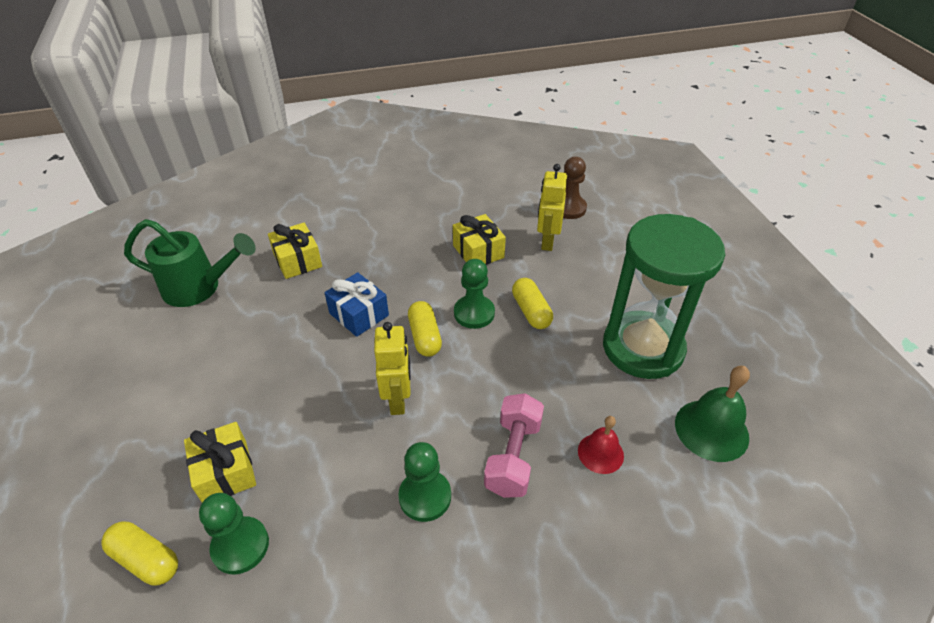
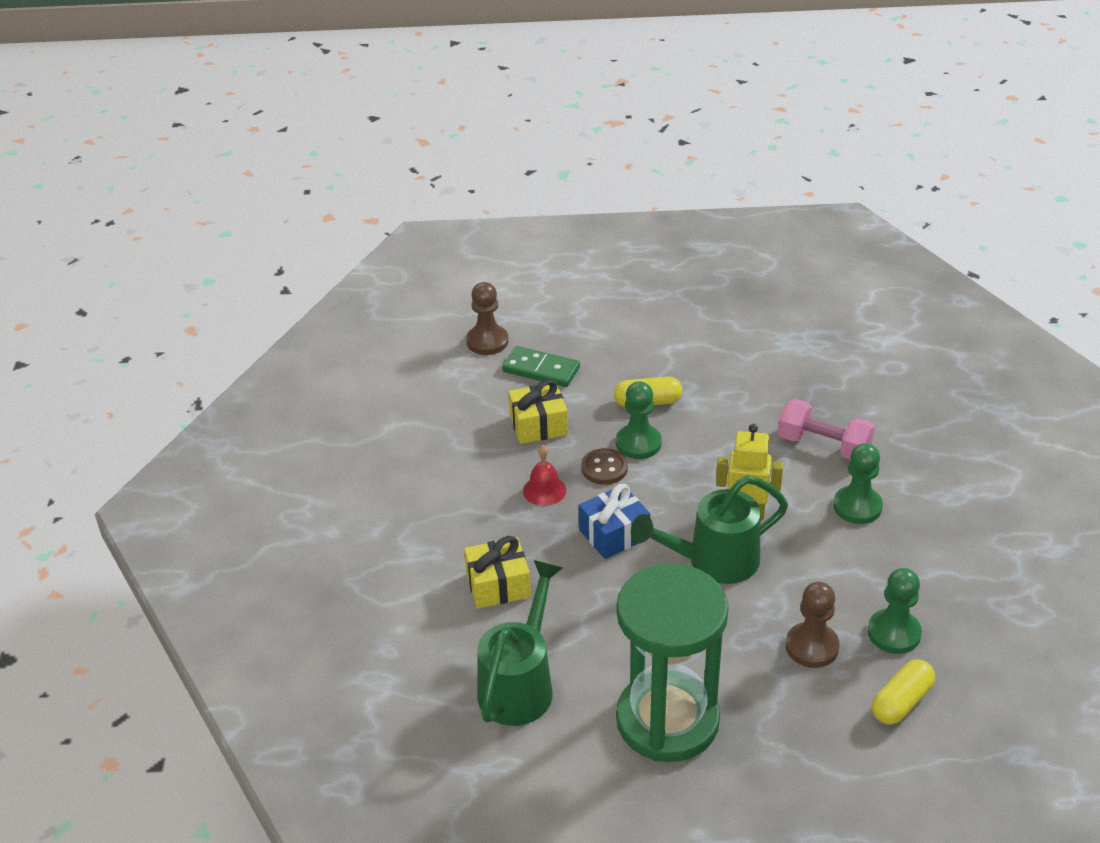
camera: 75 degrees left, 5 degrees down
yellow gift [184,422,256,502] -> brown pawn [785,582,840,668]
yellow capsule [408,301,442,357] -> none
yellow robot [537,164,567,251] -> green domino [502,346,580,387]
red bell [578,416,624,474] -> red bell moved to [523,445,566,506]
green hourglass [603,214,725,379] -> green hourglass moved to [616,563,729,762]
green bell [675,366,750,462] -> none
none -> brown button [581,448,628,485]
none -> green watering can [631,475,788,584]

